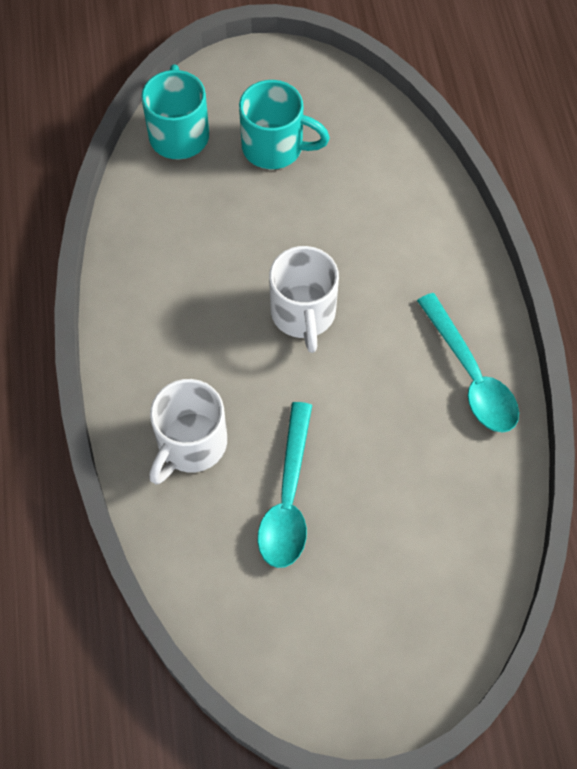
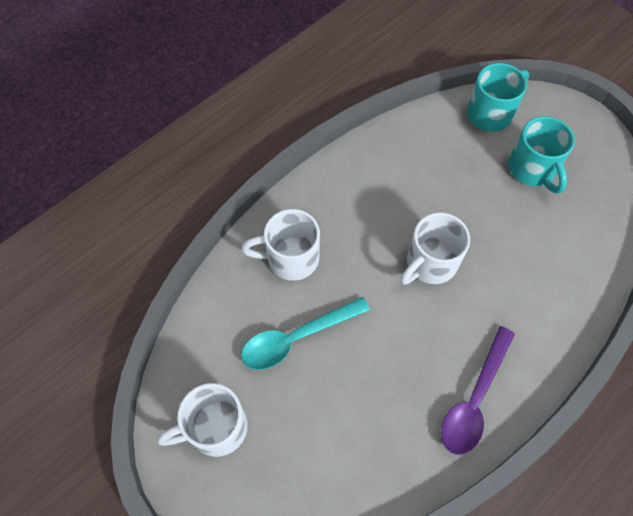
camera: 55 degrees right, 0 degrees up
turquoise spoon [417,293,519,433] -> purple spoon [441,326,515,455]
none -> white mug [157,383,248,457]

